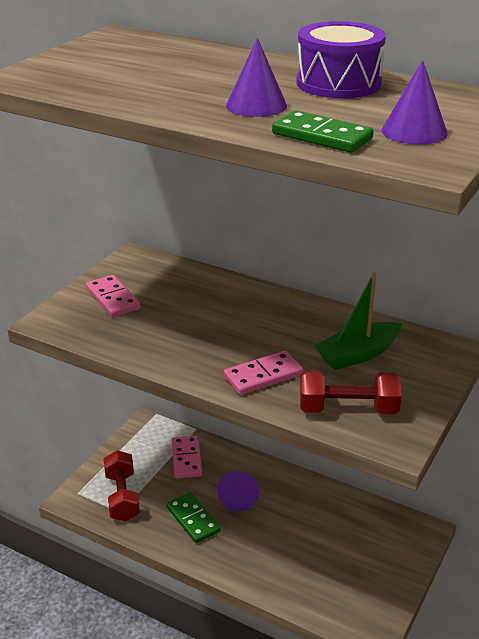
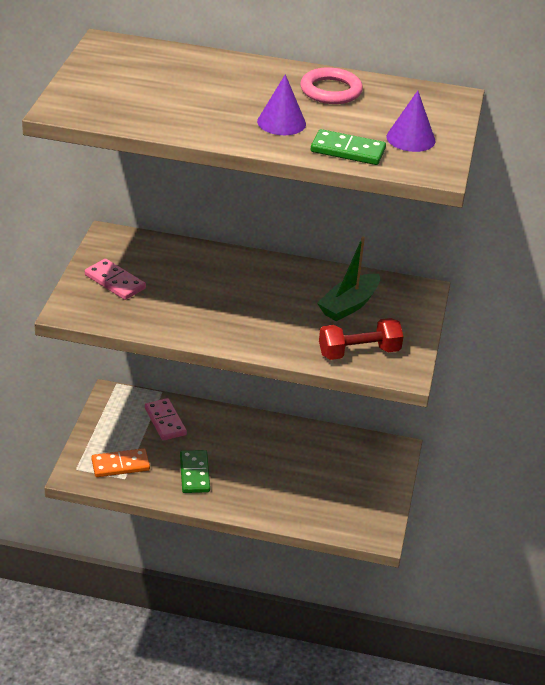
camera: 20 degrees left, 5 degrees up
red dumbbell [103,450,140,522] -> orange domino [91,448,150,477]
green domino [166,492,221,543] -> green domino turned 45 degrees clockwise [180,450,210,493]
purple cone [217,471,259,511] -> none
pink domino [224,351,303,395] -> none
purple drum [296,21,386,98] -> pink ring [300,68,363,104]

